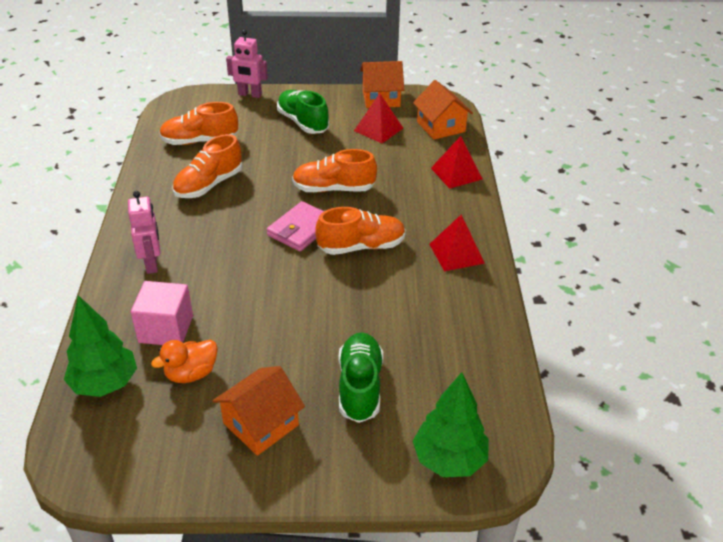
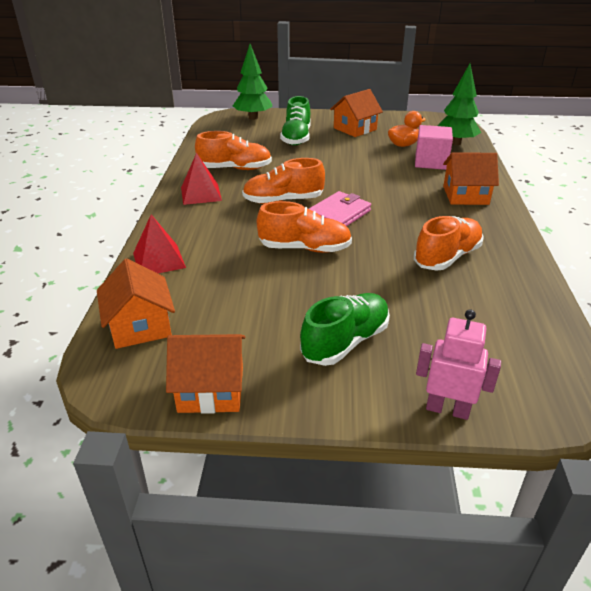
camera: 175 degrees left, 5 degrees down
pink robot [128,191,160,274] -> orange house [443,152,499,205]
orange shoe [159,102,238,145] -> orange shoe moved to [195,131,272,170]
green shoe [277,90,329,134] -> green shoe turned 105 degrees counterclockwise [300,293,390,366]
red pyramid [354,93,403,143] -> none

